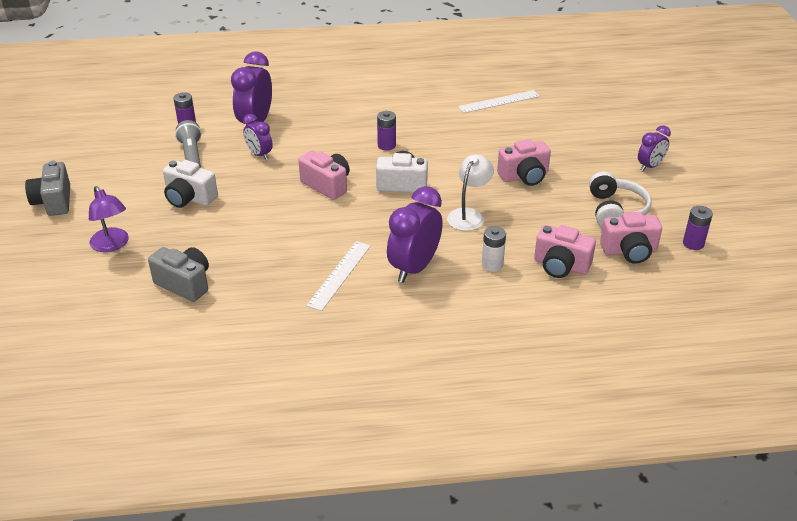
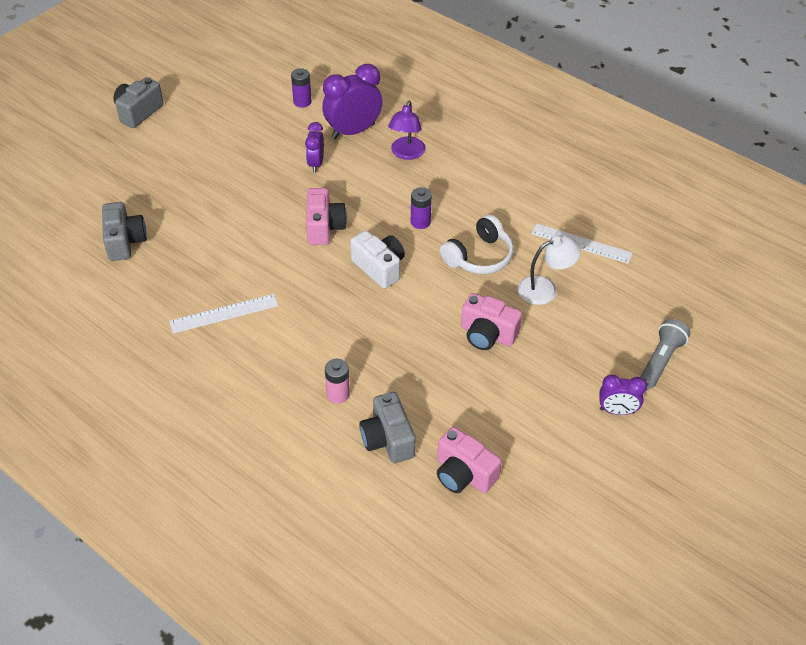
camera: 45 degrees right, 10 degrees up
purple lamp [89,186,129,252] -> purple lamp moved to [388,101,426,160]
white camera [163,160,218,208] -> none
grey flashlight [175,120,202,168] -> grey flashlight moved to [640,319,690,389]
purple clock [387,186,443,283] -> none
white lamp [447,154,494,231] -> white lamp moved to [518,235,581,305]
white battery [482,226,506,272] -> pink battery [325,359,350,403]
pink camera [534,225,596,278] -> grey camera [359,392,416,463]
white headphones [589,171,652,227] -> white headphones moved to [440,214,514,274]
purple battery [683,206,713,250] -> none

